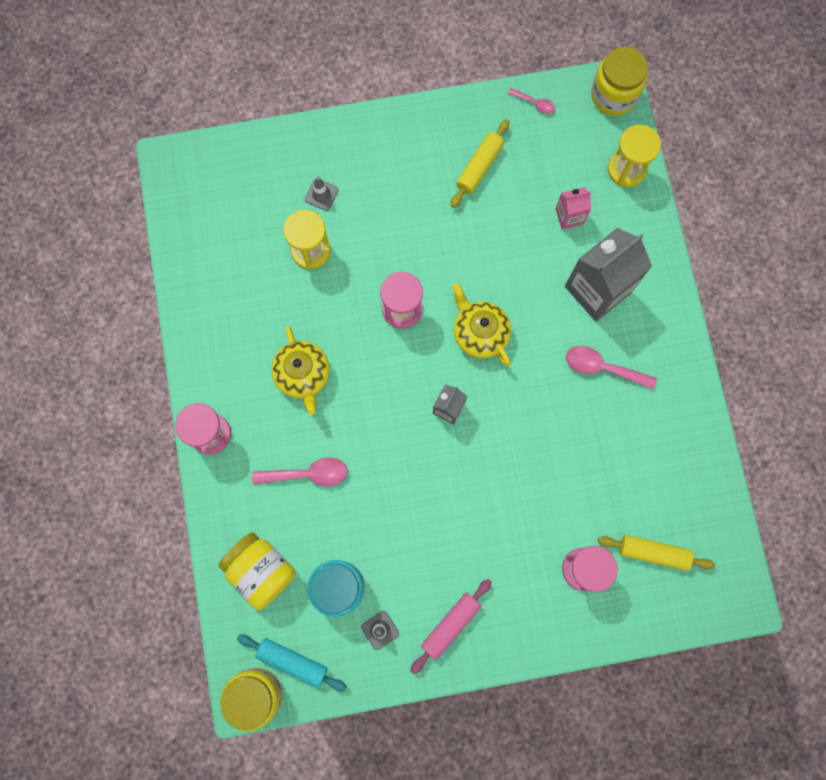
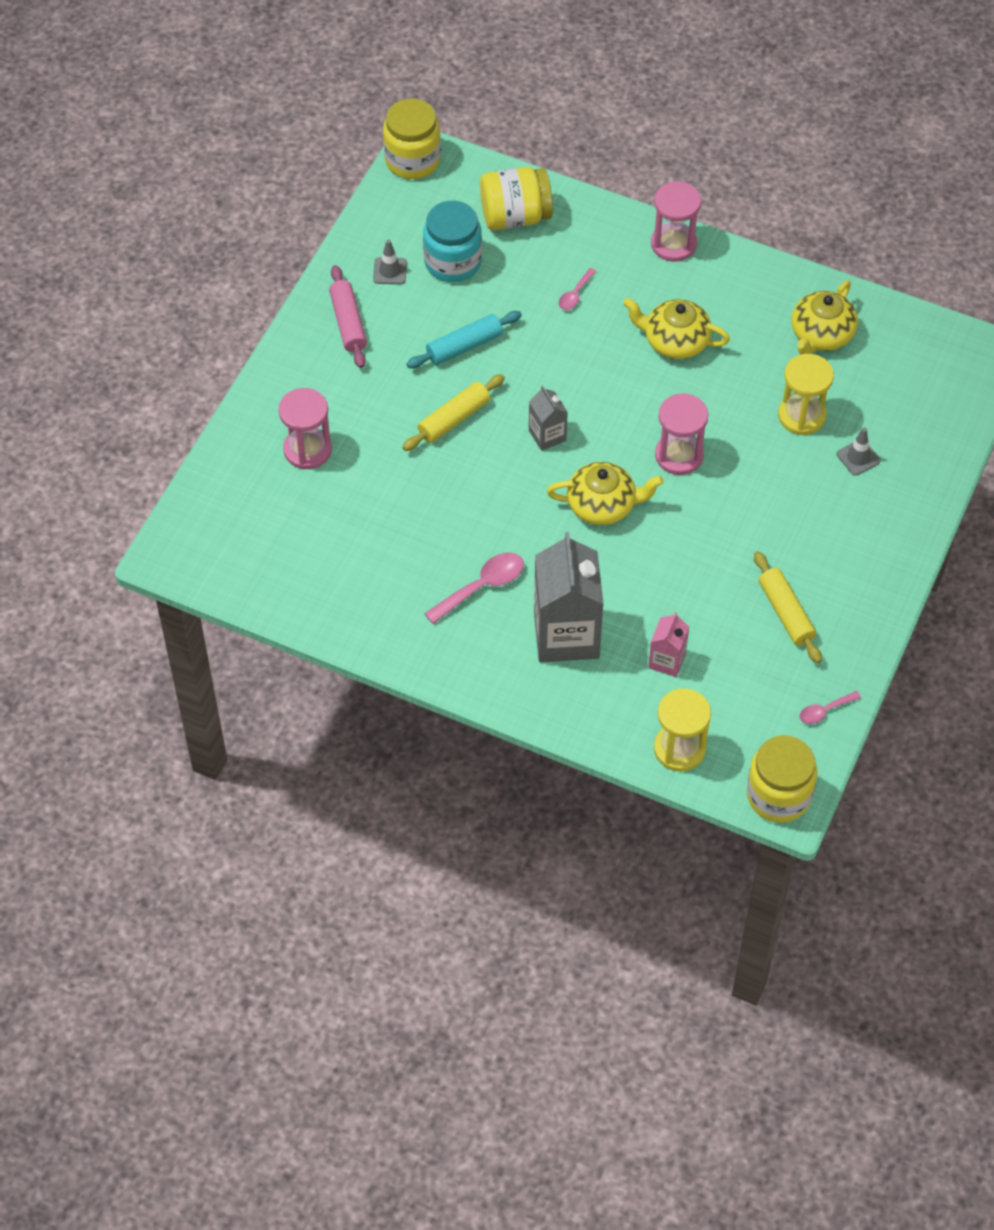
camera: 125 degrees right, 20 degrees down
turquoise rolling pin [237,635,347,691] -> turquoise rolling pin moved to [406,311,522,368]
pink spoon [252,458,348,486] -> pink spoon [559,268,597,310], size x0.58
yellow rolling pin [598,535,715,571] -> yellow rolling pin moved to [402,374,505,451]
none -> yellow teapot [791,280,858,355]

